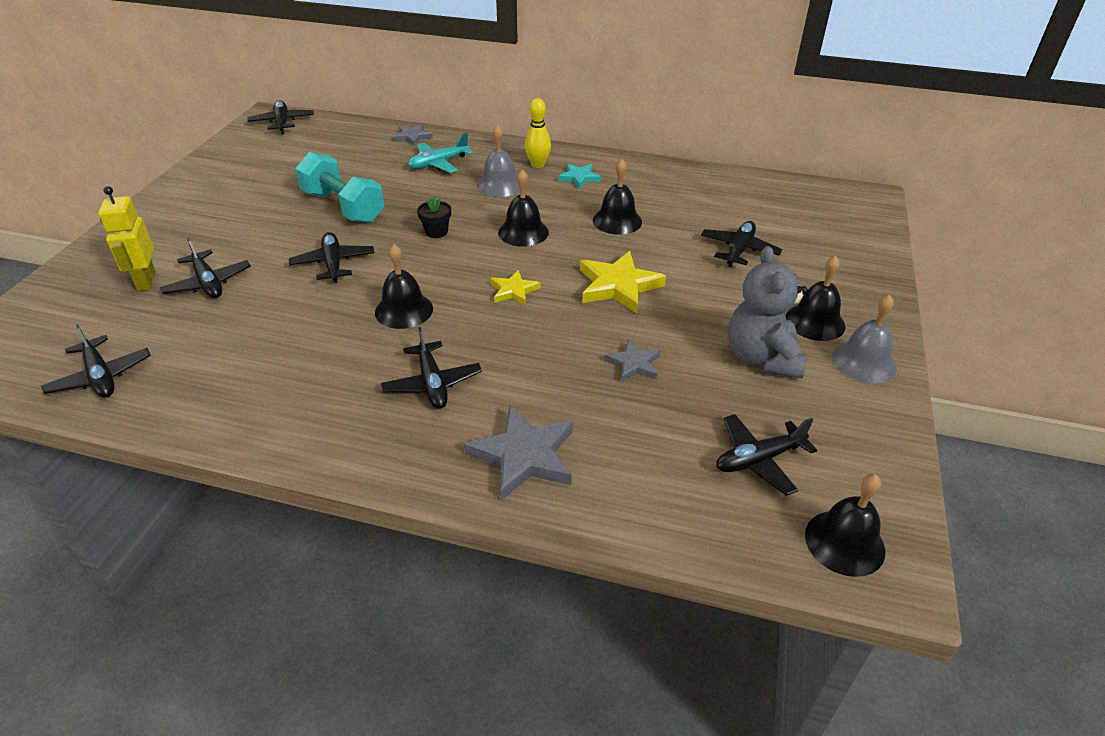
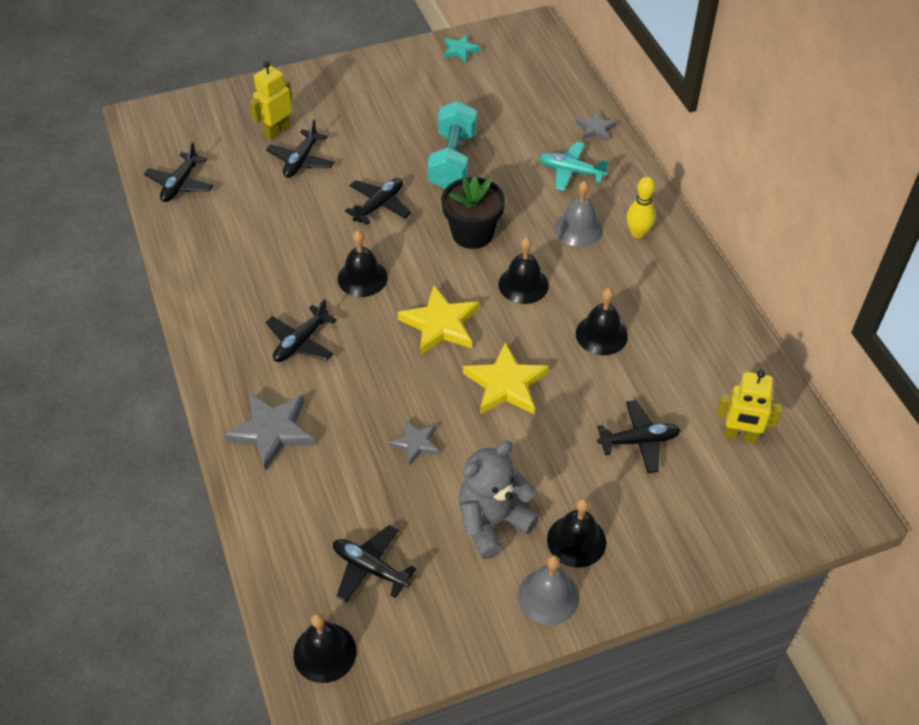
camera: 55 degrees right, 10 degrees up
black plane [248,100,314,134] -> none
black flower pot [417,197,451,238] -> black flower pot [441,176,505,249], size x1.94
yellow star [490,270,540,305] -> yellow star [397,285,479,355], size x1.75
turquoise star [559,164,601,189] -> turquoise star moved to [443,34,481,63]
none -> yellow robot [716,370,783,443]

